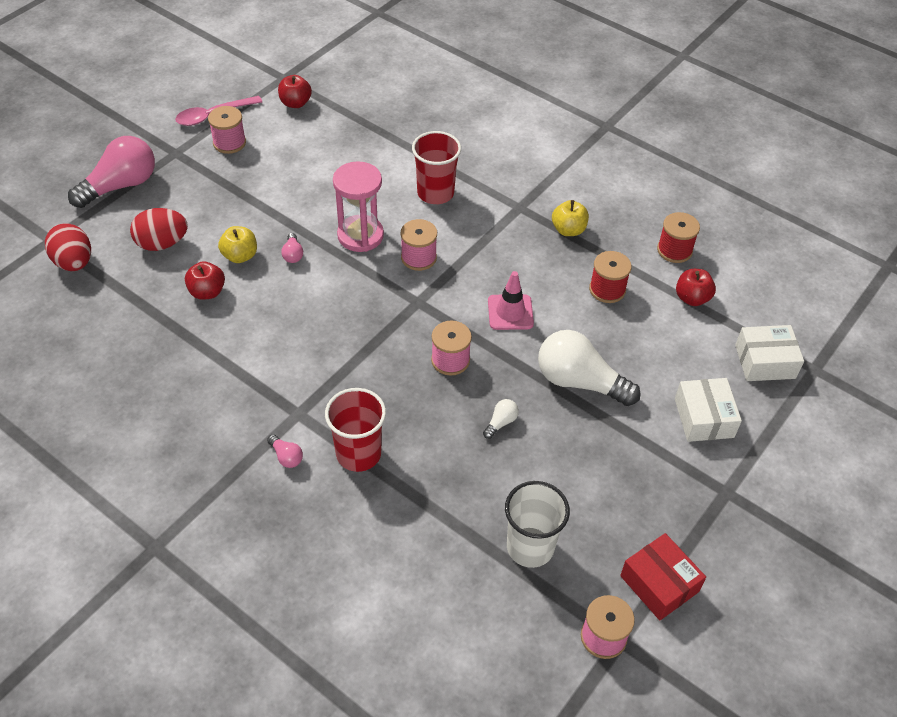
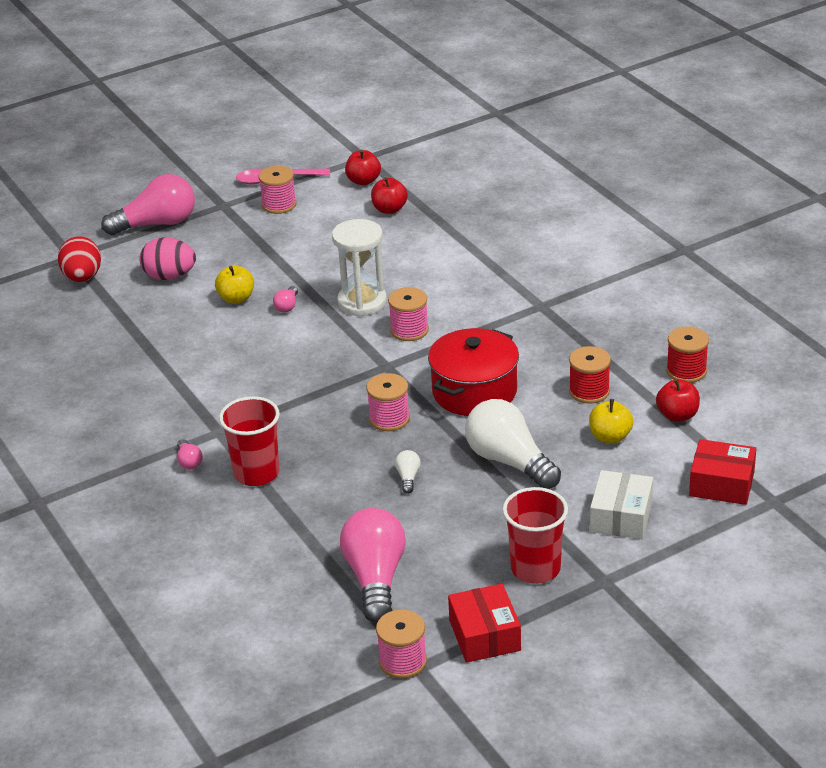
camera: 25 degrees right, 15 degrees down
red egg [130,208,188,251] -> pink egg [139,237,196,280]
red apple [185,261,225,300] -> red apple moved to [371,177,408,214]
pink hourglass [333,161,384,252] -> white hourglass [332,219,387,316]
red cup [412,131,461,204] -> red cup moved to [503,487,568,584]
white light bulb [483,399,519,439] -> white light bulb turned 60 degrees counterclockwise [395,450,421,494]
pink traffic cone [488,271,534,330] -> red pot [428,328,519,416]
white cup [505,481,570,568] -> pink light bulb [340,508,406,623]
yellow apple [552,200,589,236] -> yellow apple moved to [589,399,633,444]
white box [735,325,804,381] -> red box [689,439,756,505]

